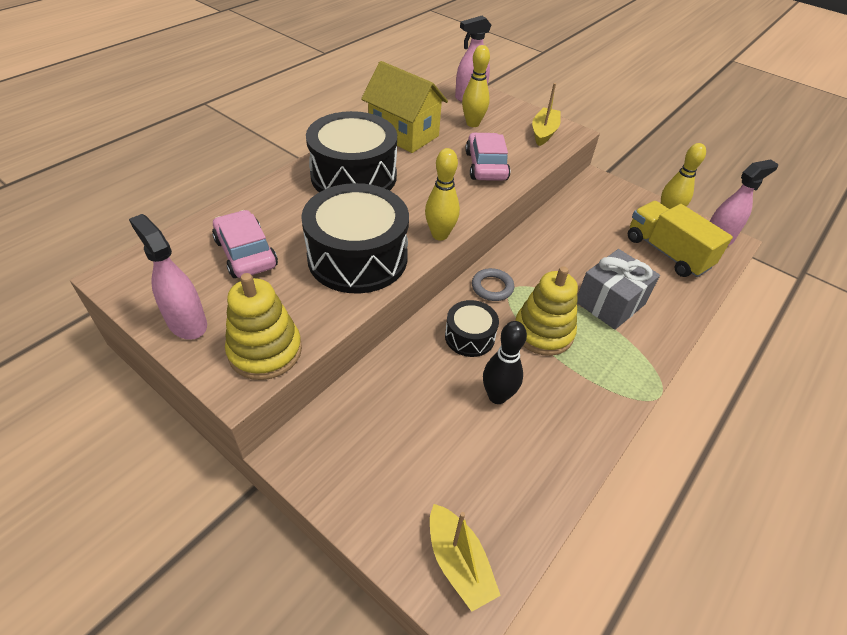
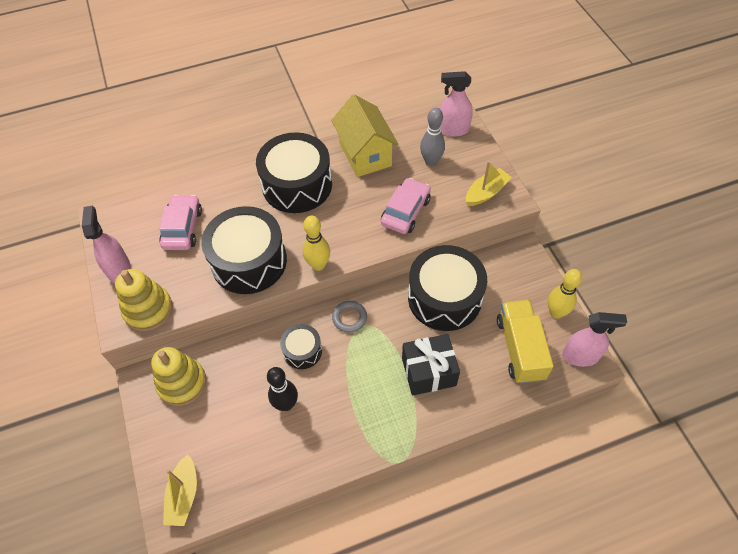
camera: 35 degrees right, 10 degrees up
yellow bowling pin [462,45,490,127] -> grey bowling pin [420,108,445,166]
yellow stacking toy [515,266,578,356] -> yellow stacking toy moved to [151,347,206,406]
grey gift [577,249,660,330] -> black gift [402,334,460,396]
none -> black drum [408,245,487,331]

